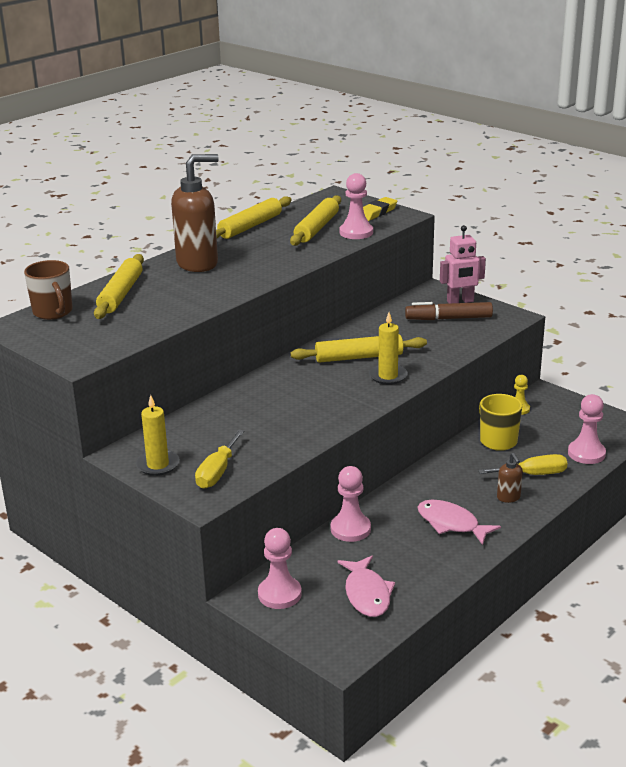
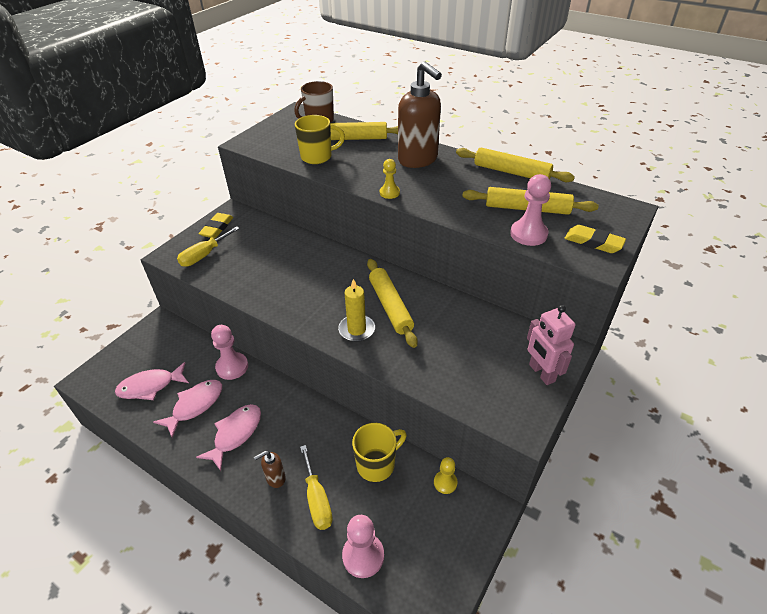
camera: 80 degrees right, 15 degrees up
yellow candle [136,395,180,476] -> yellow eraser [198,213,233,238]
yellow screwdriver [195,429,244,489] -> yellow screwdriver turned 60 degrees counterclockwise [177,226,240,267]
pink pawn [258,528,302,609] -> none
brown marker [405,302,493,320] -> none
none -> pink fish [153,380,222,438]
none -> yellow mug [295,115,345,164]
none -> yellow pawn [380,159,400,199]

